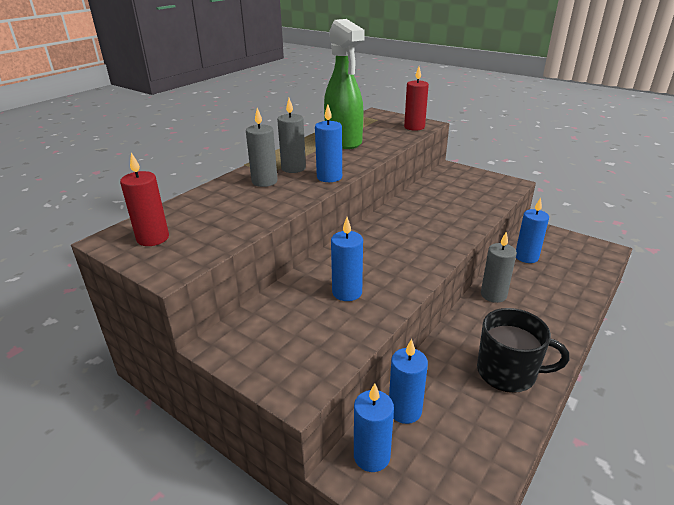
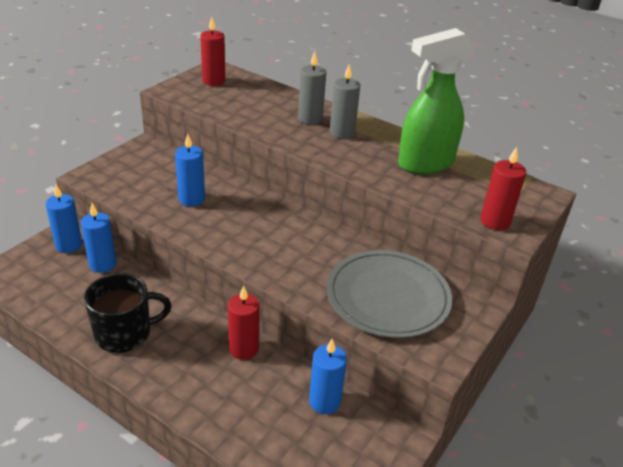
camera: 85 degrees right, 5 degrees up
blue candle [315,104,342,182] -> none
black mug [477,308,569,393] -> black mug turned 120 degrees counterclockwise [84,273,172,353]
grey candle [481,231,517,303] -> red candle [228,286,260,360]
none -> grey plate [327,250,452,338]

